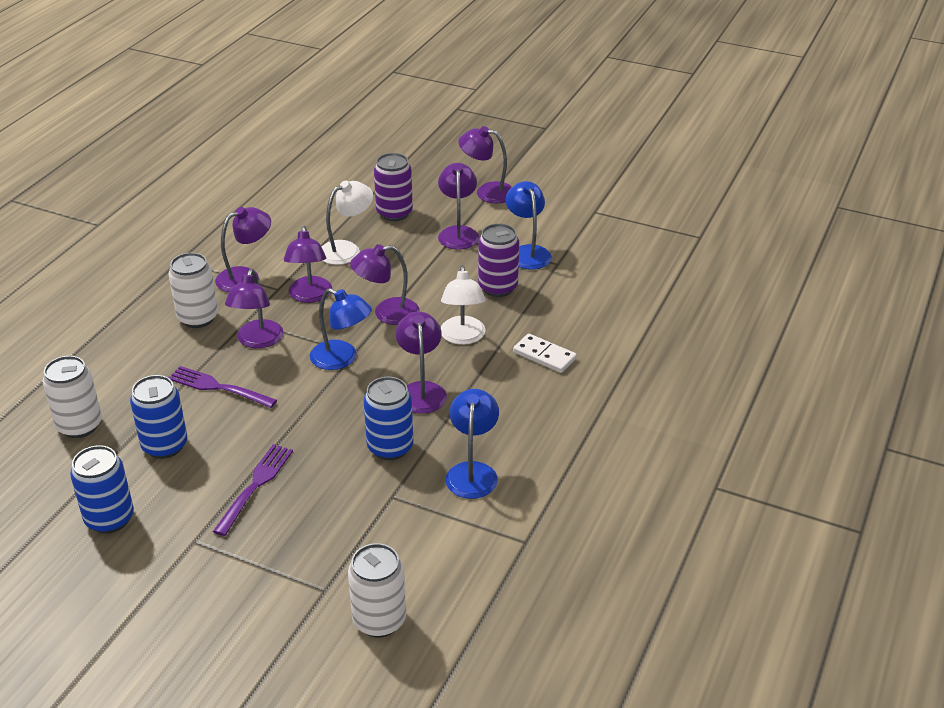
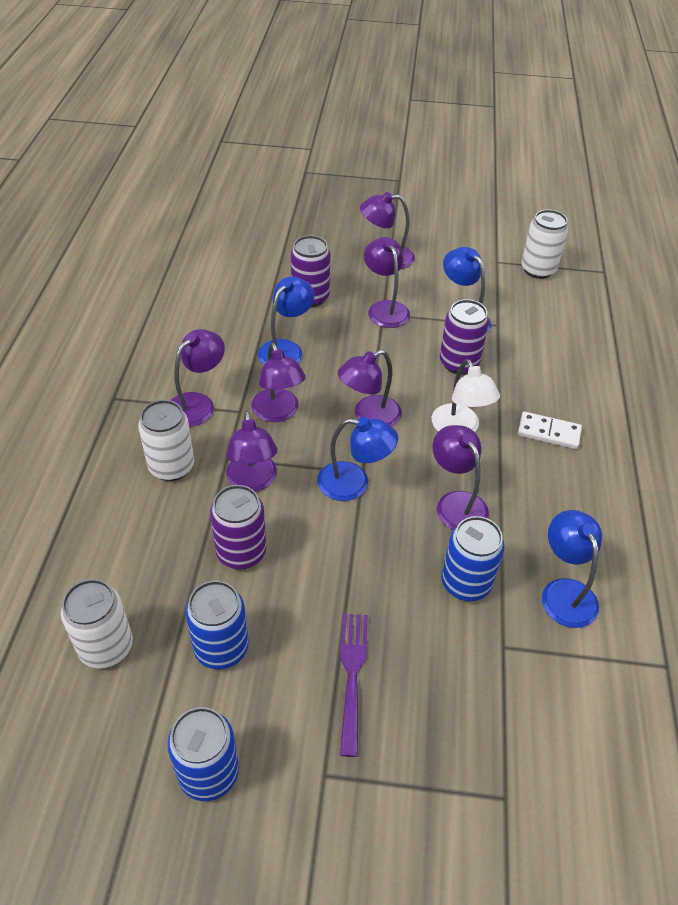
camera: 20 degrees left, 10 degrees up
purple fork [168,366,277,408] -> purple can [210,485,266,570]
white lamp [322,180,373,265] -> blue lamp [258,277,314,365]
white can [348,543,406,637] -> white can moved to [521,210,568,279]

